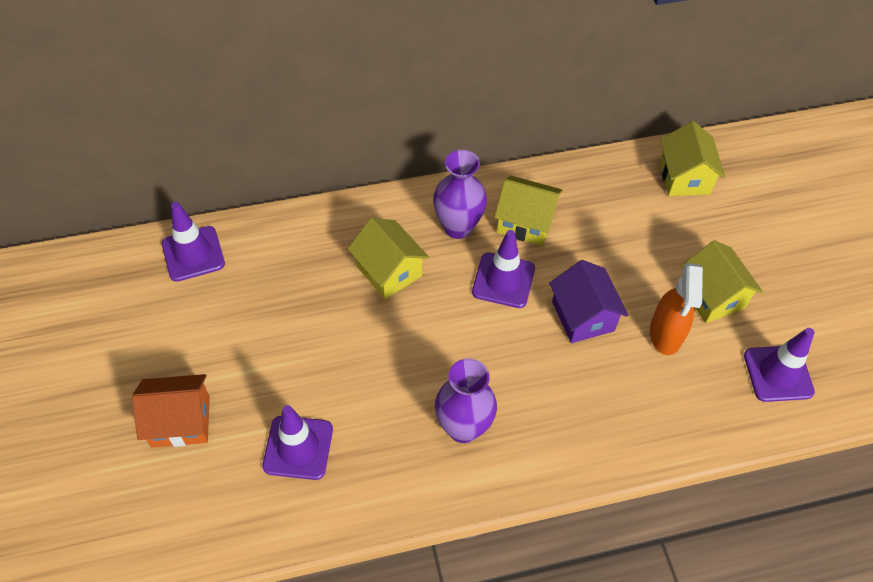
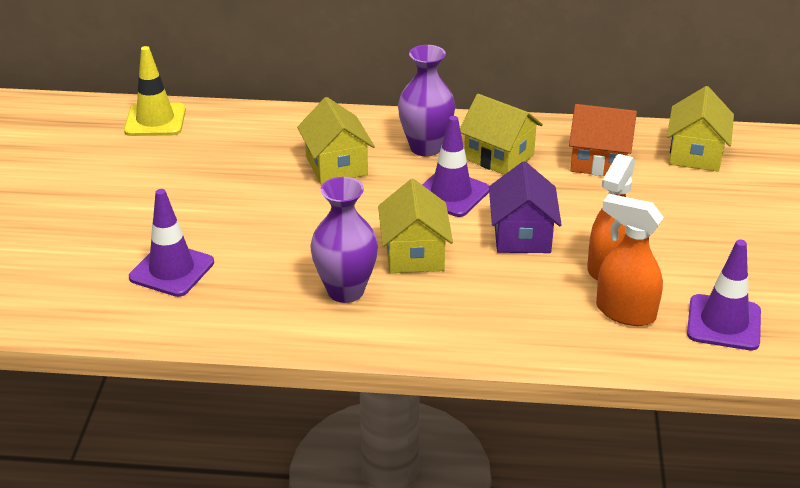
camera: 20 degrees right, 20 degrees down
orange house [132,374,210,448] -> orange house moved to [569,104,637,176]
purple traffic cone [162,202,225,282] -> yellow traffic cone [124,46,186,136]
yellow house [681,240,763,323] -> yellow house moved to [378,179,453,273]
none -> orange spray bottle [596,194,664,326]

